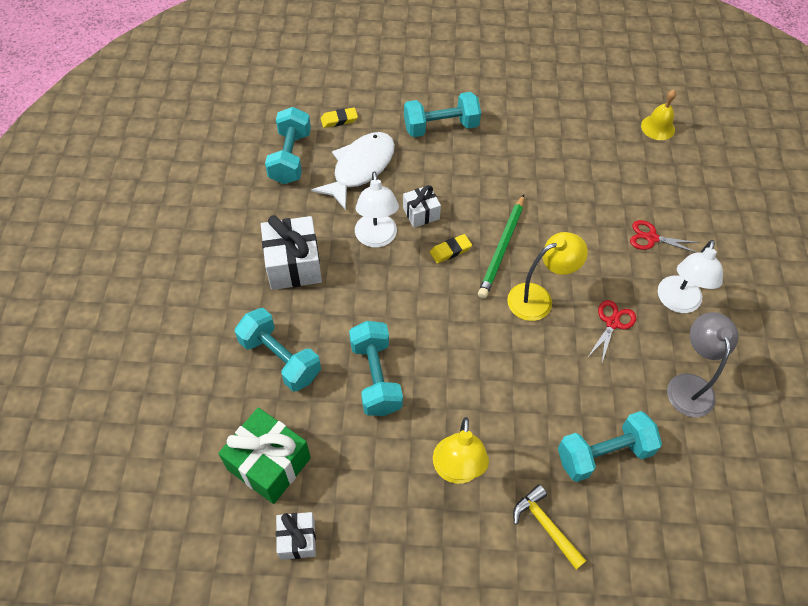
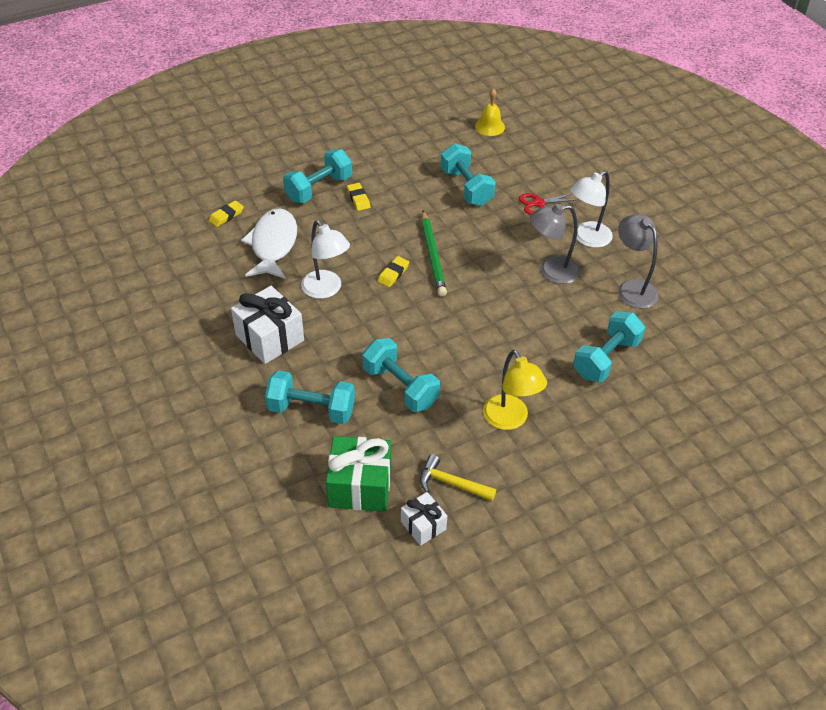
camera: 30 degrees left, 10 degrees down
turquoise dumbbell [265,107,311,184] -> turquoise dumbbell moved to [441,143,496,206]
white gift [403,185,441,228] -> none
yellow lamp [507,232,588,321] -> none
yellow hammer [513,484,586,570] -> yellow hammer moved to [420,454,496,501]
red scissors [587,300,636,362] -> grey lamp [530,204,580,284]
white lamp [658,240,723,313] -> white lamp turned 60 degrees clockwise [570,170,613,248]
none -> yellow eraser [347,183,370,211]

